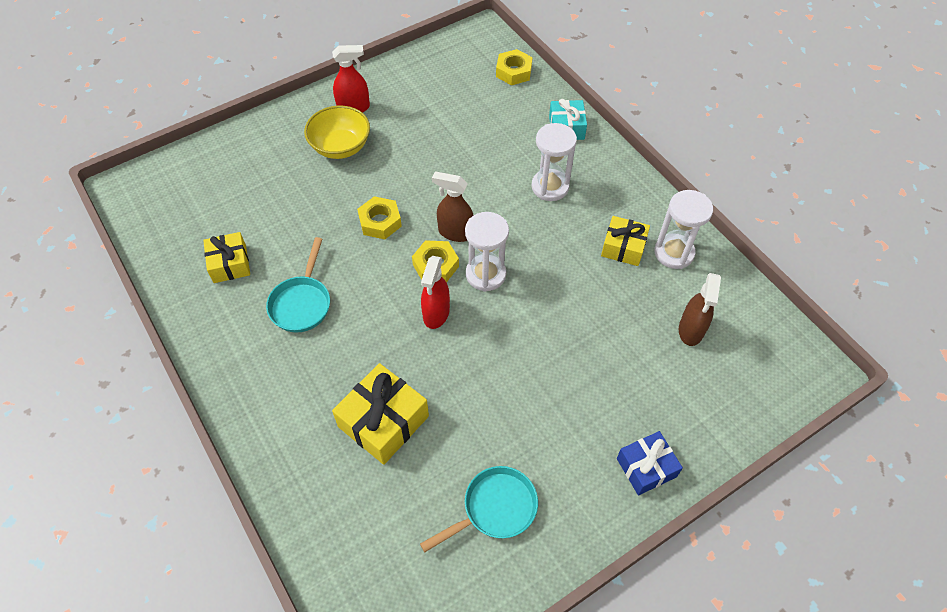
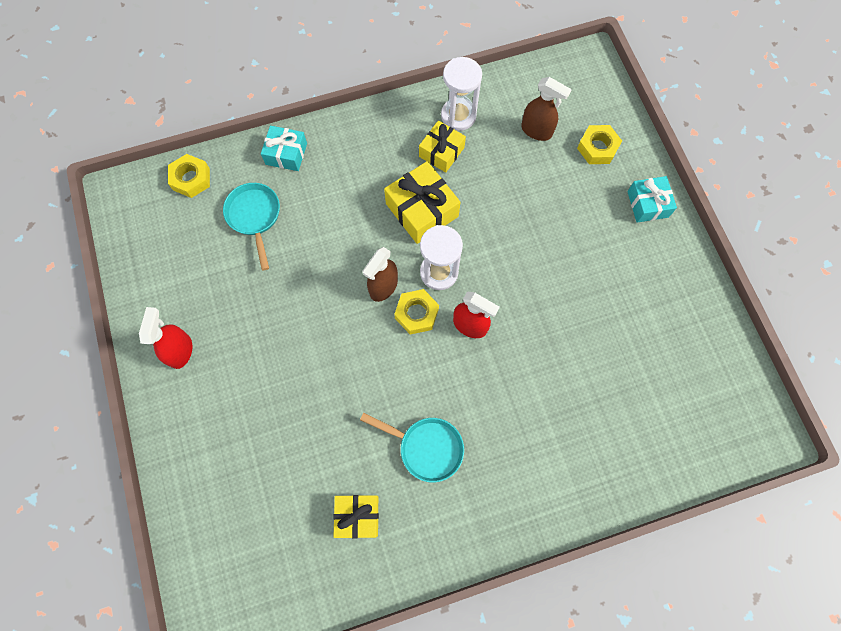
camera: 75 degrees left, 15 degrees up
yellow bowl [304,106,370,159] -> none
yellow gift [332,363,429,465] -> yellow gift moved to [384,161,461,244]
yellow nut [357,196,402,239] -> yellow nut moved to [577,125,622,164]
turquoise pan [420,466,538,552] -> turquoise pan moved to [223,183,280,270]
white hourglass [531,123,577,201] -> none
blue gift [617,431,683,495] -> turquoise gift [627,176,677,223]

